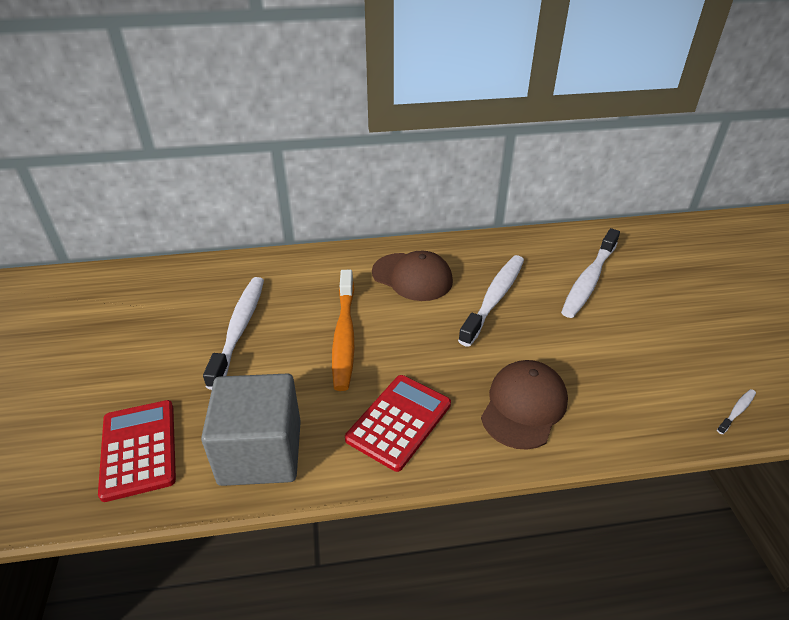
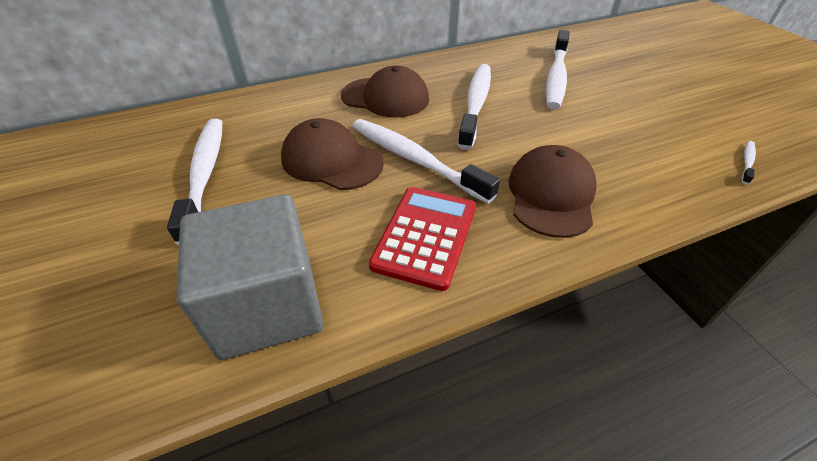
camera: 15 degrees left, 5 degrees up
red calculator [98,400,176,502] -> none
orange toothbrush [332,270,354,391] -> brown cap [281,118,384,190]
none -> white toothbrush [352,119,500,204]

